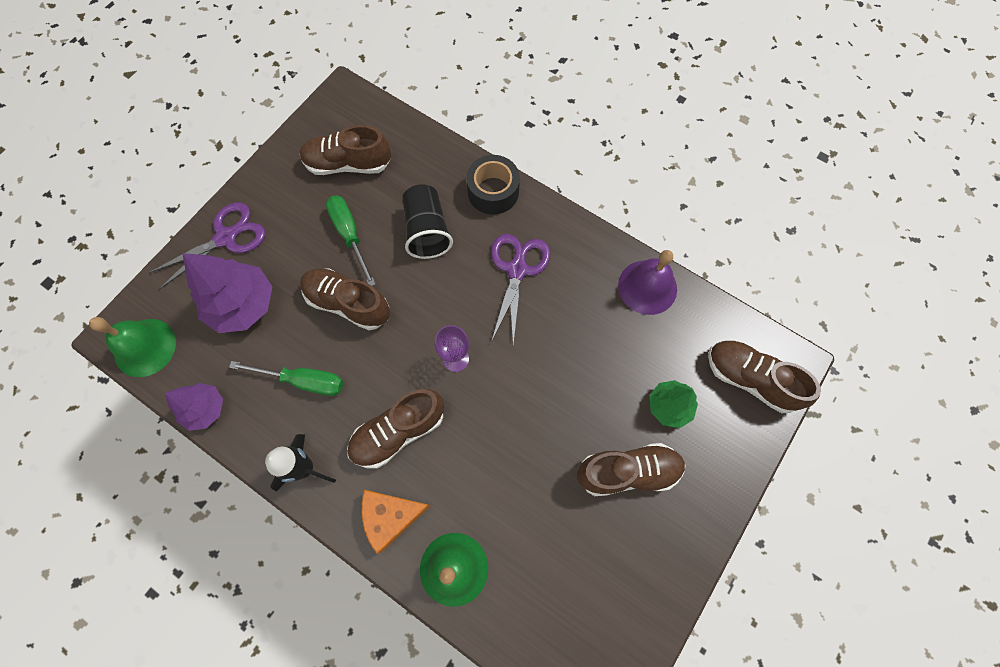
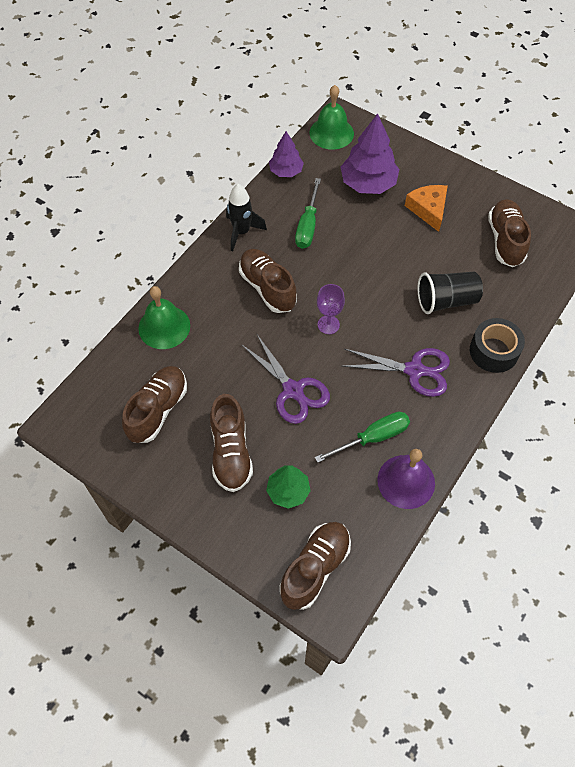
camera: 90 degrees right, 10 degrees down
purple scissors [148,202,266,290] -> purple scissors moved to [241,335,330,424]
brown shoe [300,268,390,330] -> brown shoe moved to [122,366,187,443]
green screwdriver [326,196,376,286] -> green screwdriver moved to [315,412,410,463]
orange cheese [362,490,431,554] -> orange cheese moved to [405,185,448,232]

